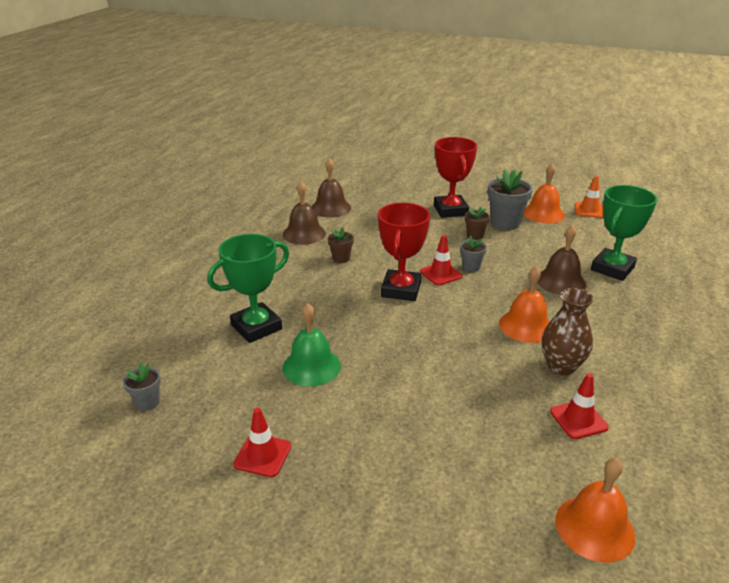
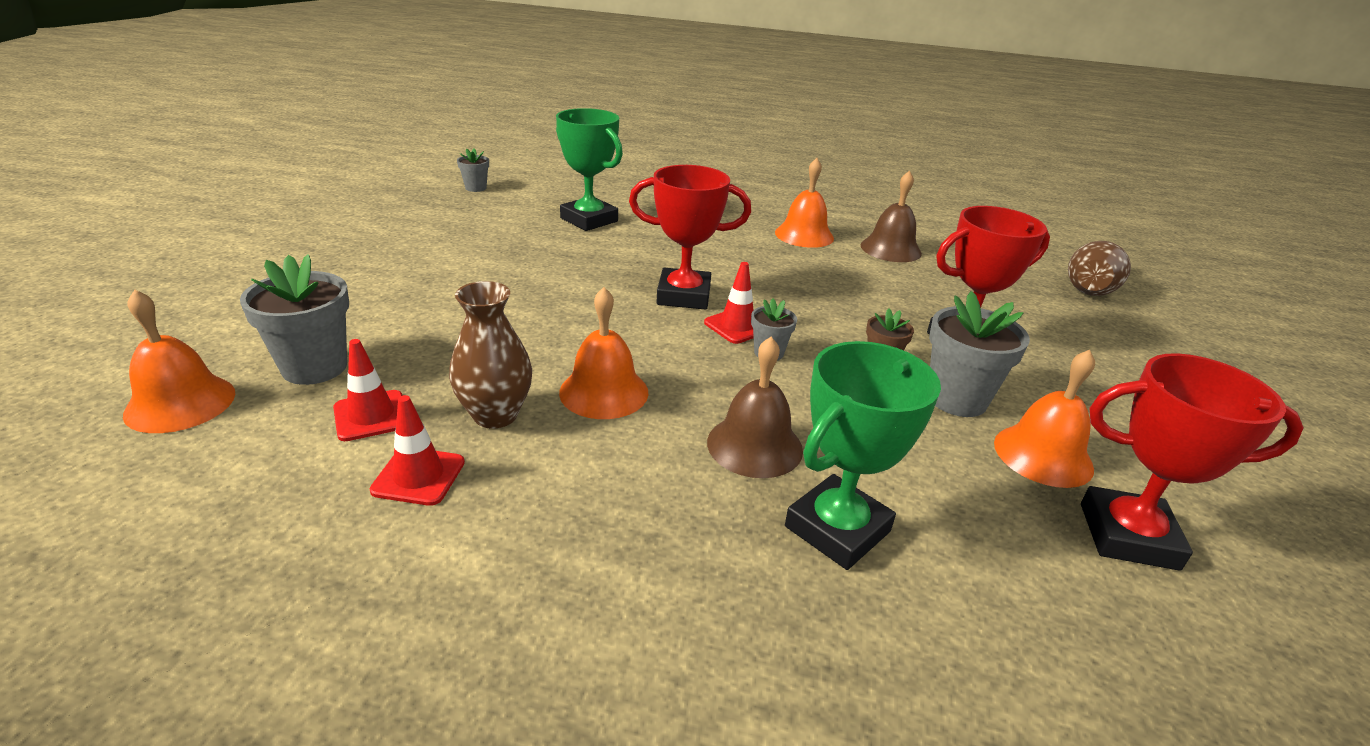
camera: 80 degrees right, 0 degrees up
red traffic cone [233,408,291,477] -> red traffic cone moved to [369,395,465,506]
brown bell [283,181,326,245] -> orange bell [775,158,834,248]
green bell [283,304,341,387] -> none
brown flower pot [328,227,354,263] -> none
orange traffic cone [575,176,603,218] -> red trophy [1081,353,1304,571]
green trophy [591,185,657,281] -> green trophy turned 75 degrees counterclockwise [785,341,941,570]
none -> grey flower pot [240,254,349,385]
none -> brown vase [1068,241,1131,296]

